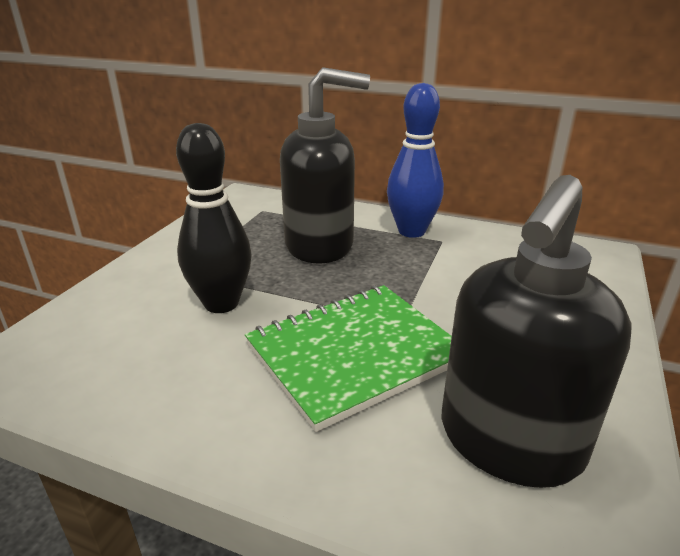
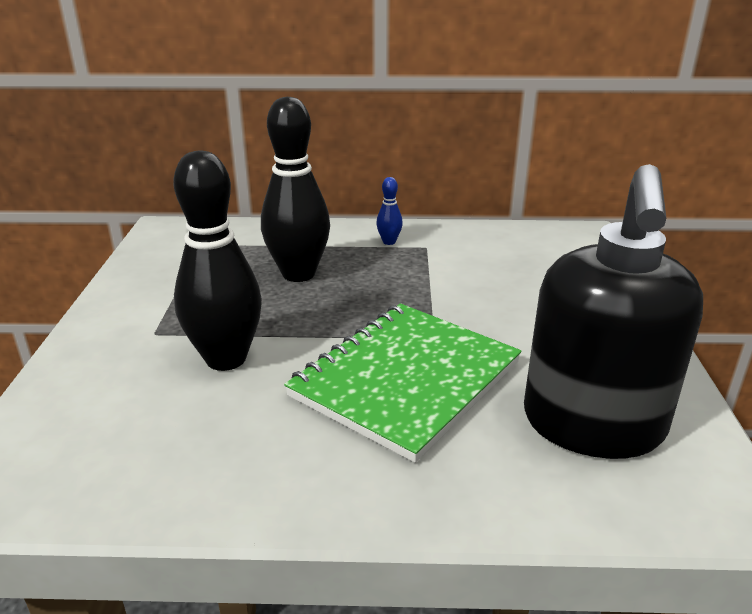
camera: 20 degrees left, 0 degrees up
black soap dispenser [280,67,370,264] -> black bowling pin [261,97,330,282]
blue bowling pin [387,83,444,238] -> blue bowling pin [376,177,403,245], size x0.42

